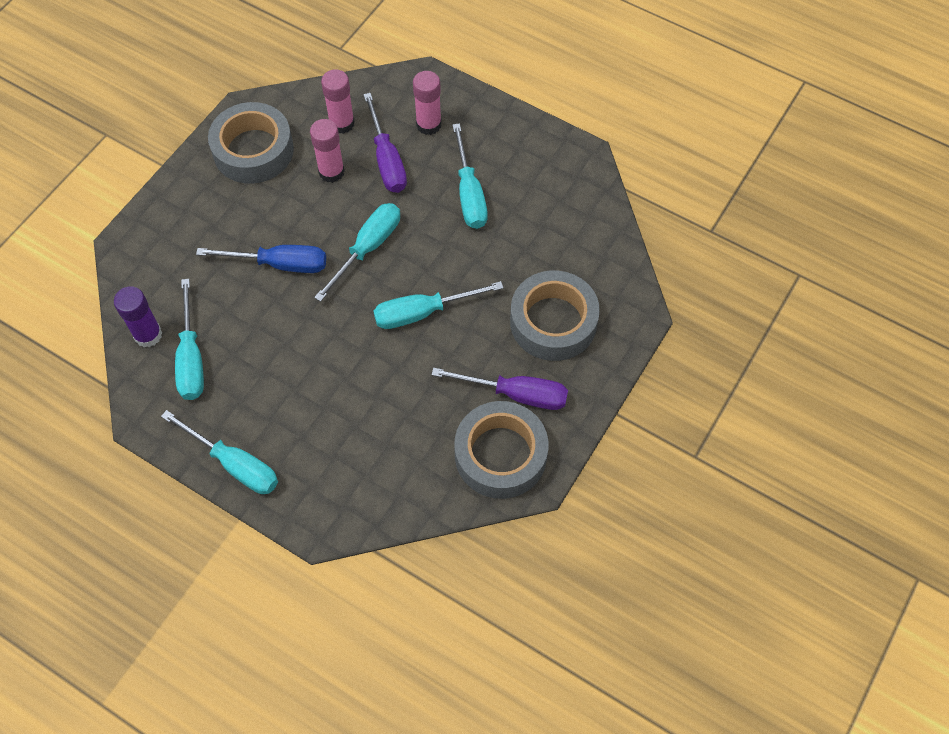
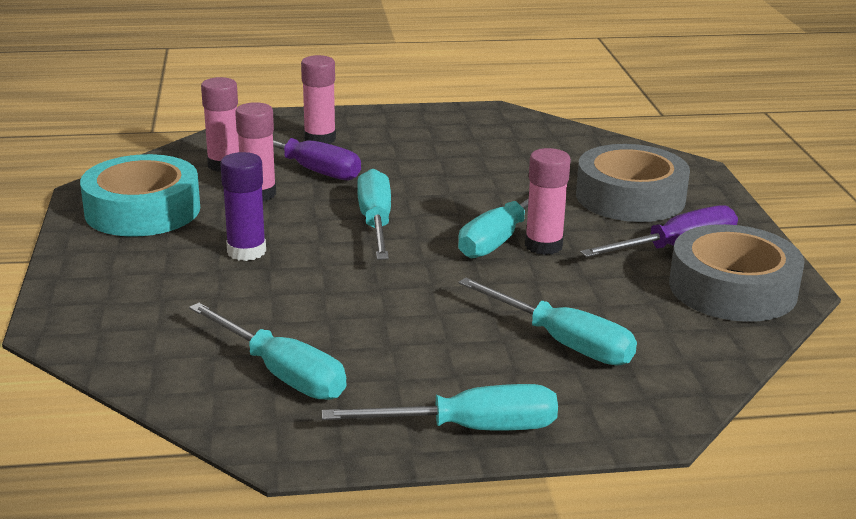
camera: 40 degrees left, 35 degrees down
purple glue stick [114,286,162,347] -> purple glue stick moved to [220,152,266,261]
blue screwdriver [196,245,326,273] -> none
grey tape [208,102,294,184] -> turquoise tape [80,154,200,237]
turquoise screwdriver [452,123,488,229] -> turquoise screwdriver moved to [458,278,637,366]
none -> pink glue stick [525,148,571,255]

